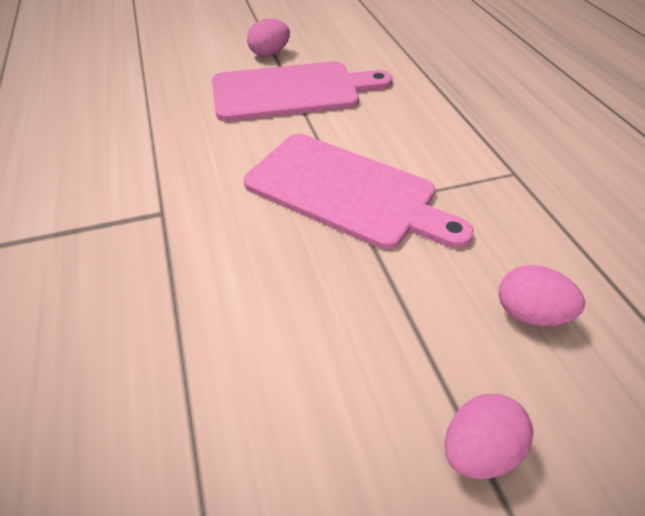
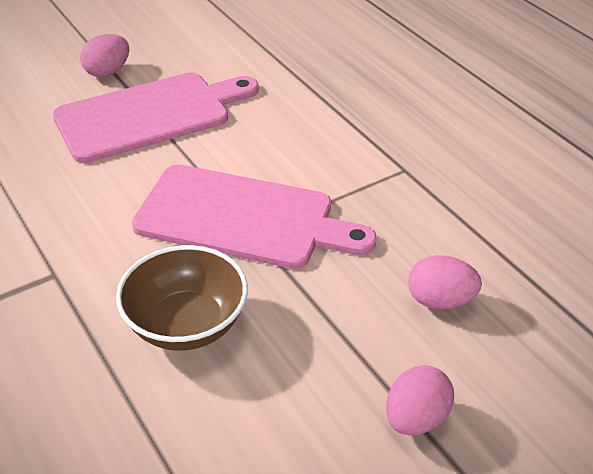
camera: 15 degrees left, 5 degrees down
none -> brown bowl [116,245,248,351]

